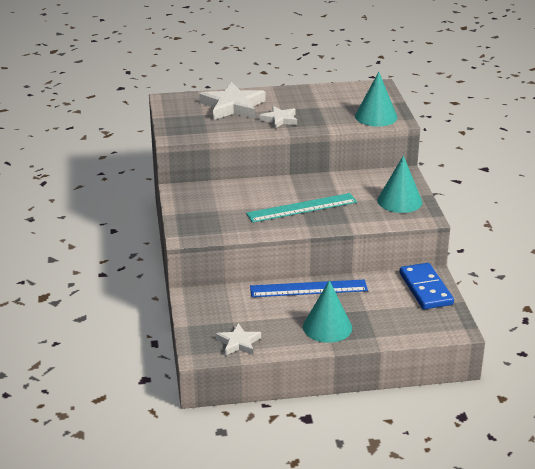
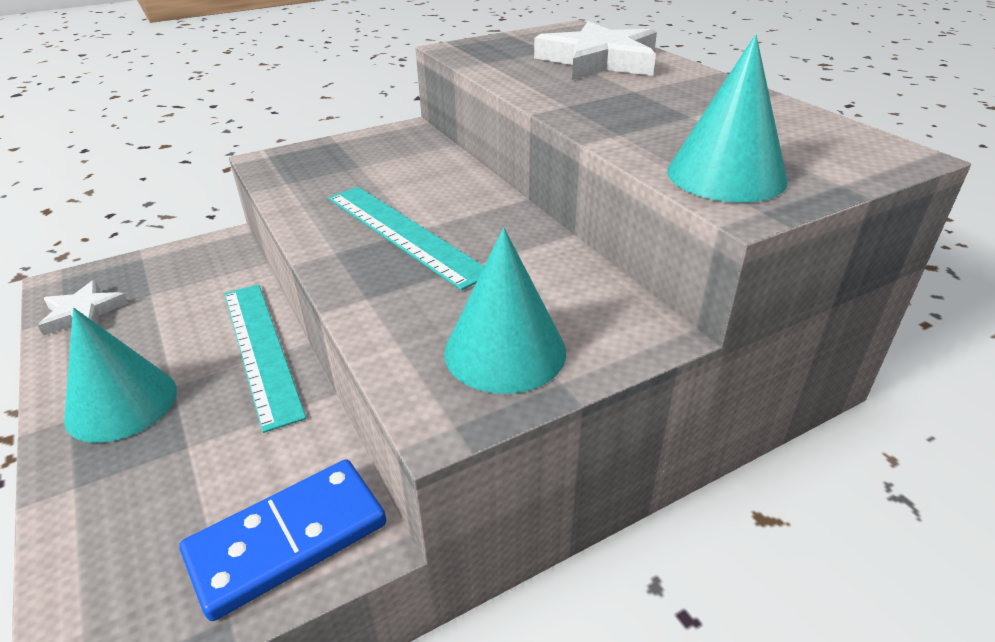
camera: 70 degrees right, 5 degrees up
blue ruler [250,279,368,297] -> turquoise ruler [224,284,306,433]
white star [260,106,297,129] -> none

